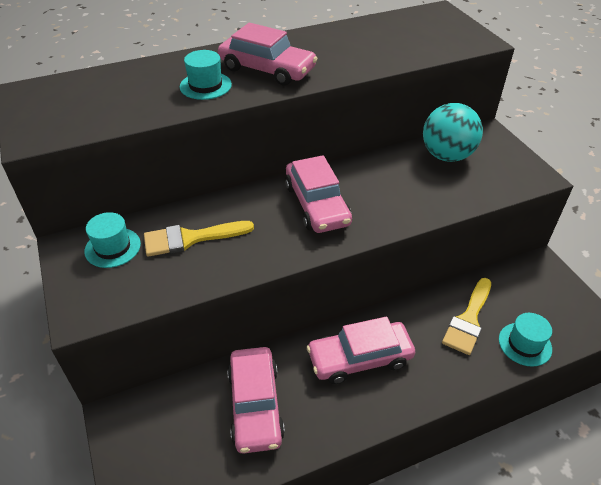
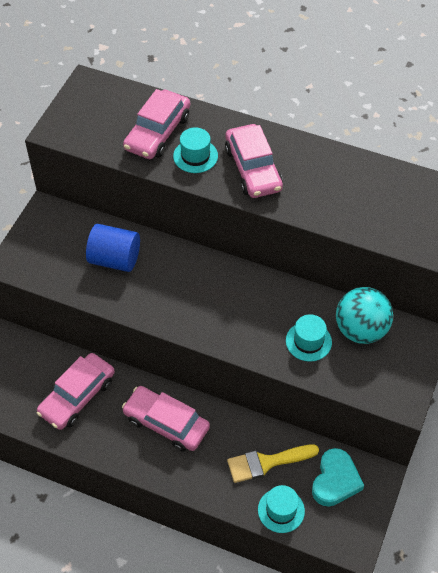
camera: 45 degrees right, 10 degrees up
turquoise hat [84,212,141,268] -> turquoise hat moved to [286,314,332,362]
yellow brush [144,221,254,257] -> blue cylinder [86,224,140,272]
pink car [285,155,352,233] -> pink car moved to [123,89,190,159]
none -> turquoise heart [312,448,364,507]

